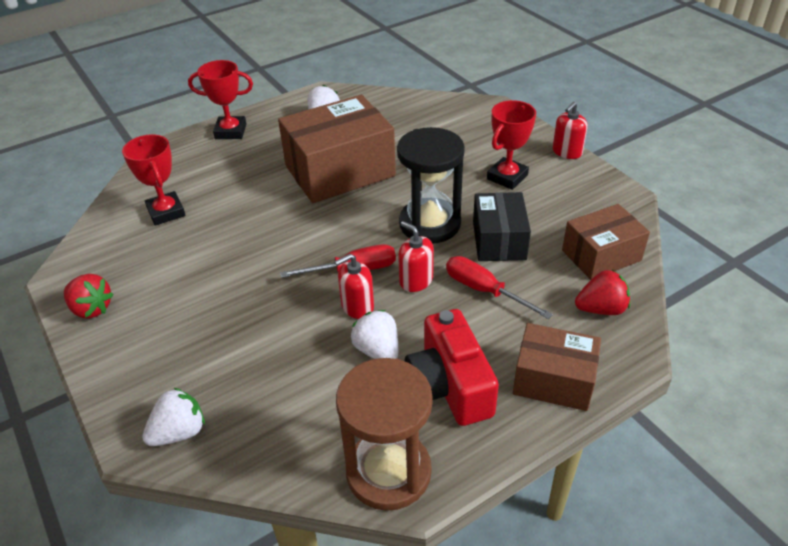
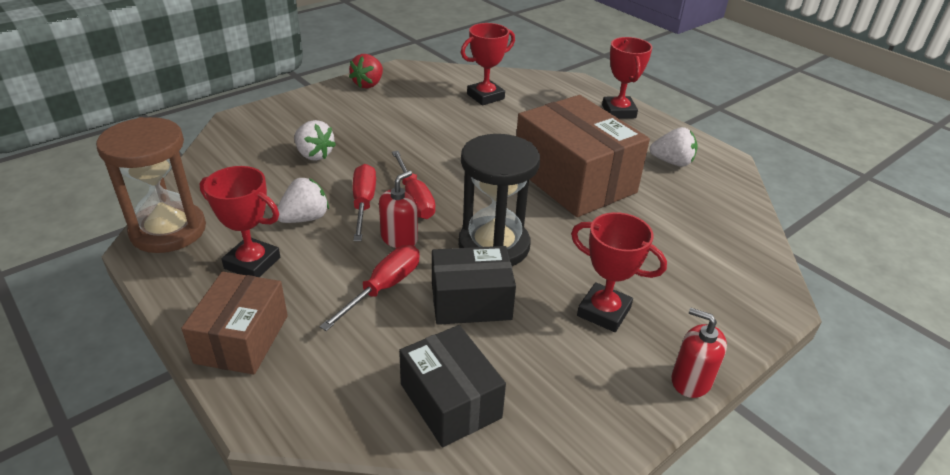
camera: 80 degrees right, 5 degrees down
white strawberry [142,387,205,446] -> white strawberry moved to [294,120,336,161]
red soap dispenser [335,254,374,319] -> red screwdriver [353,164,376,241]
red camera [405,309,499,426] -> red trophy [200,166,280,277]
brown box [562,204,650,280] -> black box [399,325,506,448]
red strawberry [575,270,630,315] -> none

